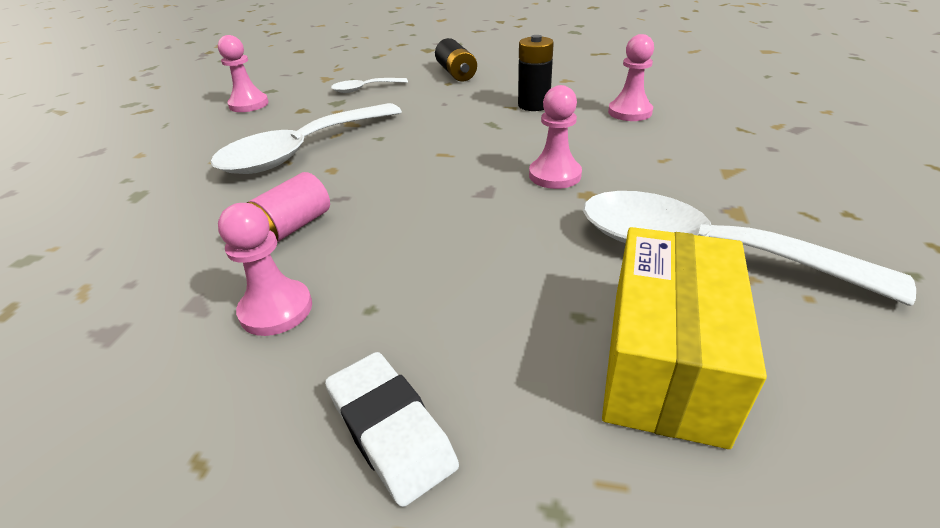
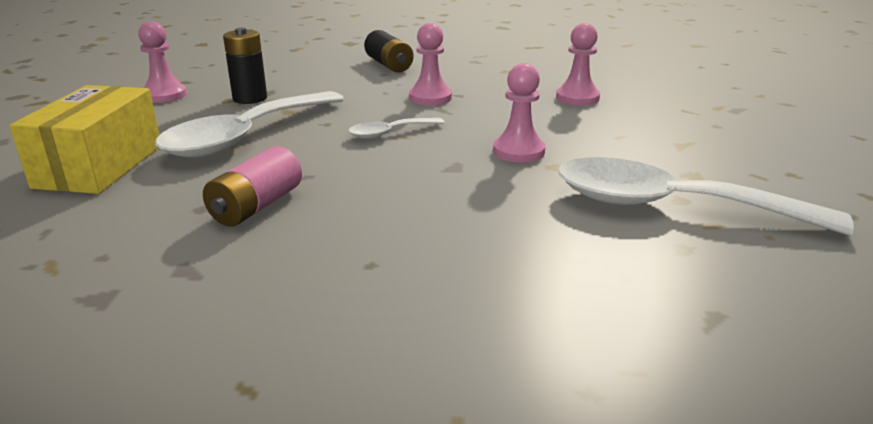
camera: 10 degrees left, 10 degrees down
pink pawn [218,203,312,336] -> pink pawn moved to [409,23,452,105]
white eraser [325,352,459,507] -> none
white spoon [331,78,408,93] -> white spoon moved to [348,118,445,139]
black battery [518,35,554,111] -> black battery moved to [223,28,267,104]
yellow box [602,227,767,449] -> yellow box moved to [9,85,159,194]

